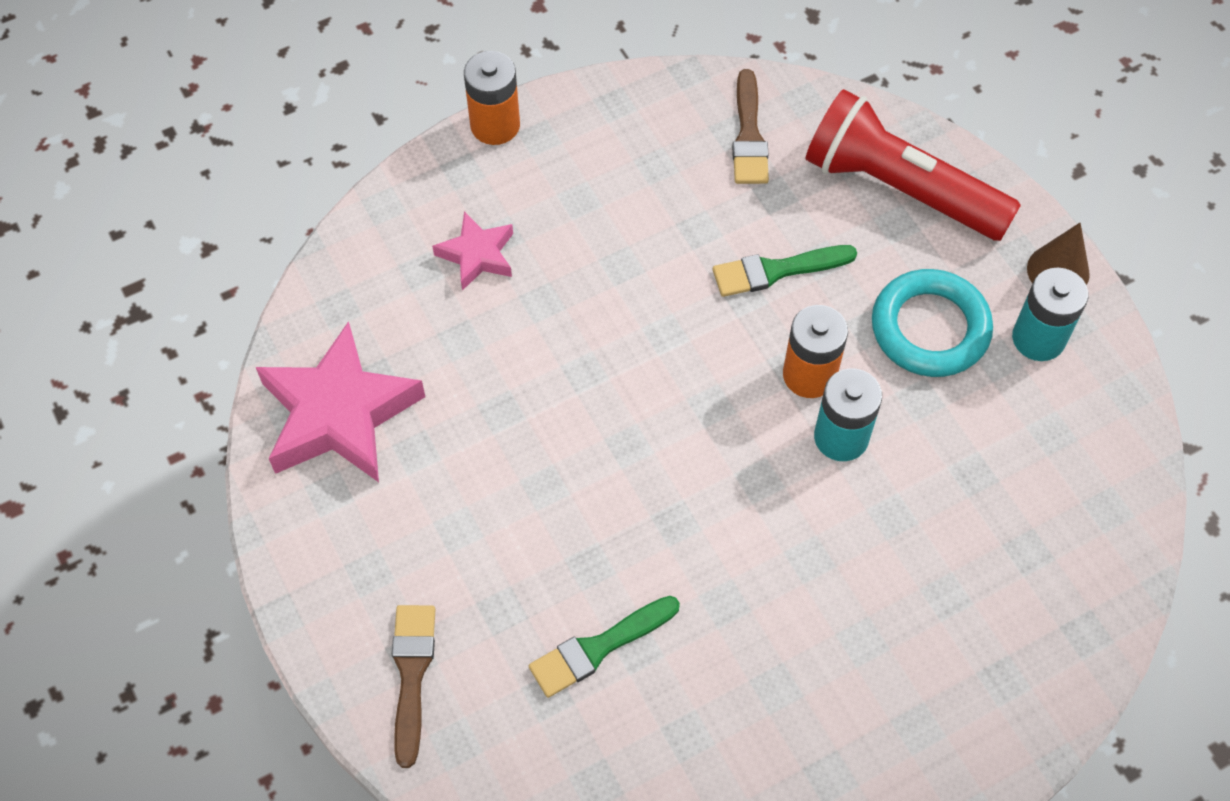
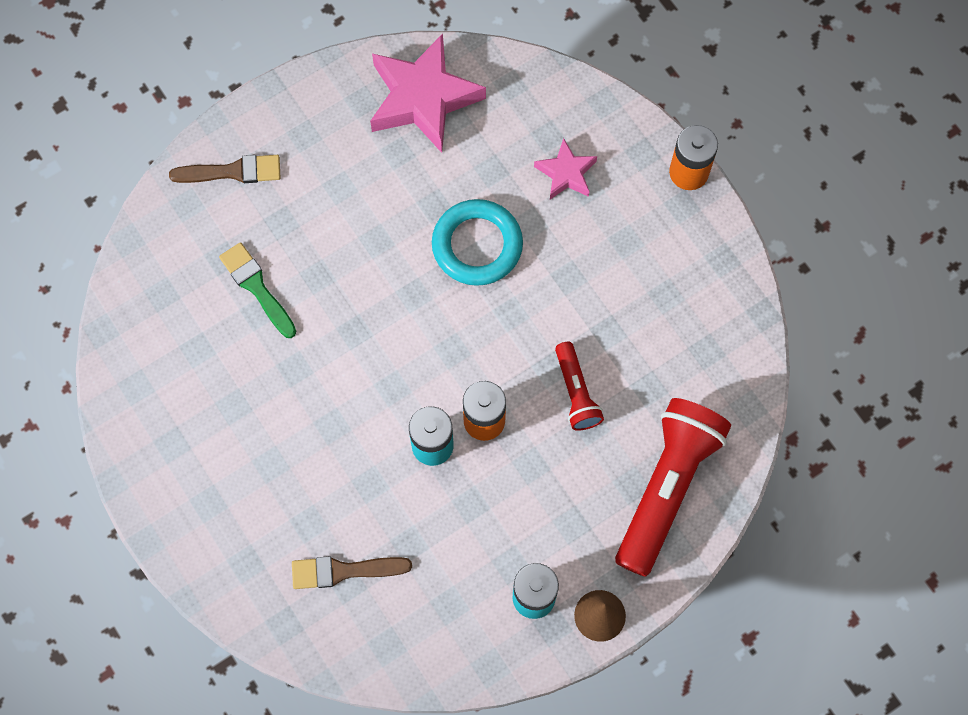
camera: 85 degrees right, 10 degrees up
green brush [713,245,857,297] -> red flashlight [555,342,604,431]
brown brush [732,69,769,184] -> brown brush moved to [292,556,412,589]
turquoise ring [872,269,993,377] -> turquoise ring moved to [432,199,523,286]

